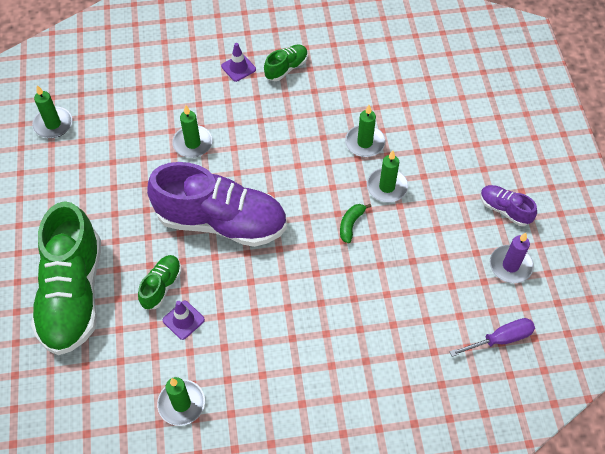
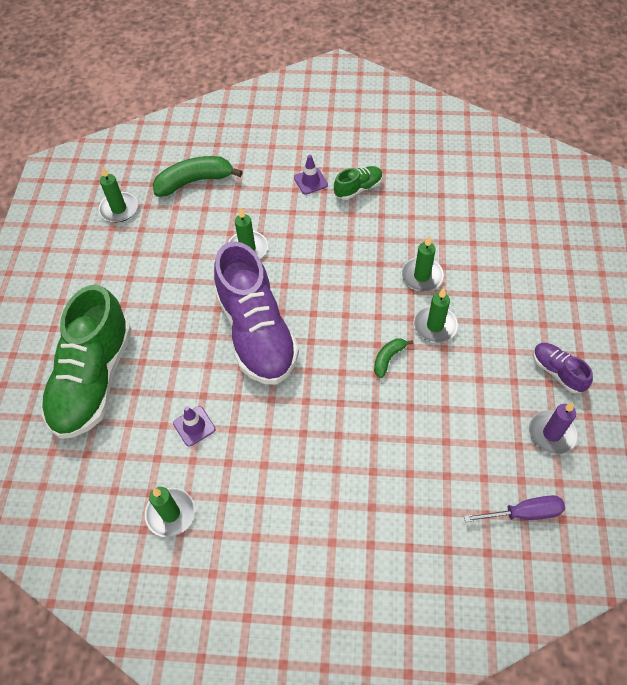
camera: 15 degrees right, 0 degrees up
green shoe [138,255,181,310] -> none
purple shoe [147,162,287,247] -> purple shoe turned 45 degrees clockwise [214,241,299,385]
none -> green banana [153,156,243,197]

